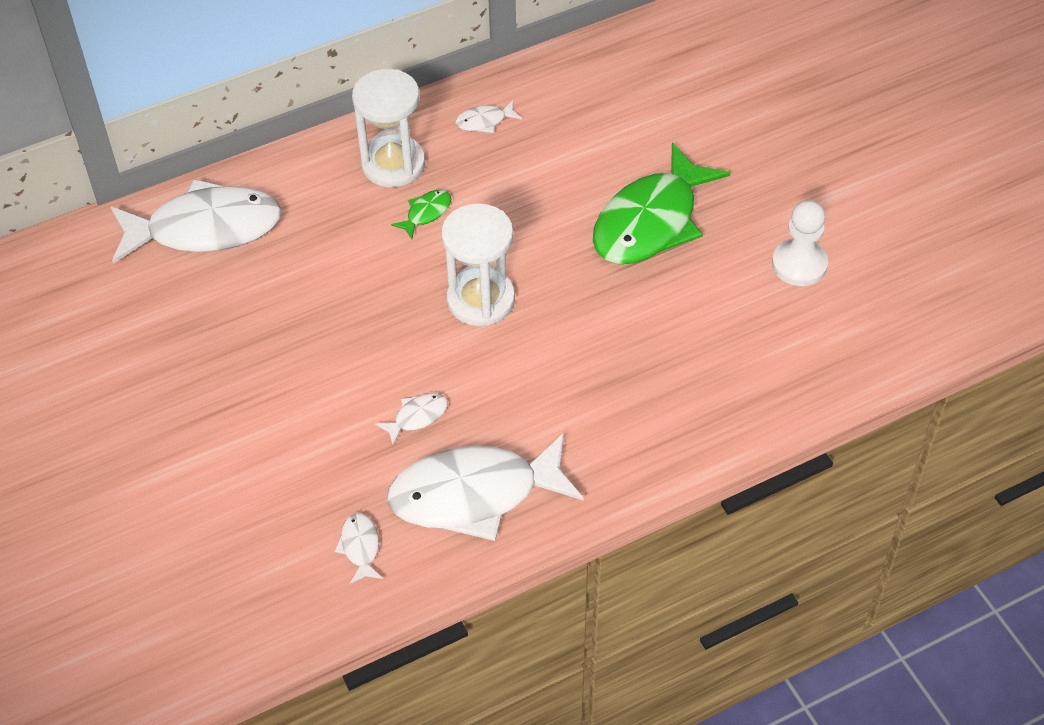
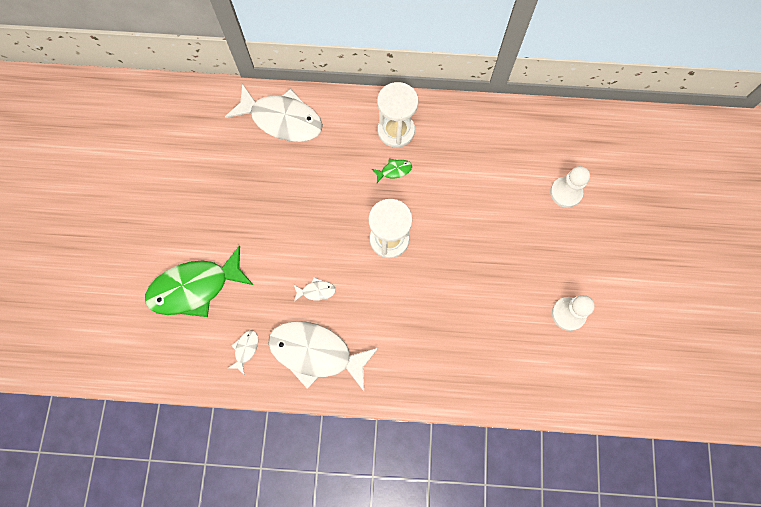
camera: 30 degrees right, 20 degrees up
white fish [455,100,522,133] -> none
green fish [593,143,730,264] -> green fish moved to [145,245,253,317]
none -> white pawn [550,166,590,208]

